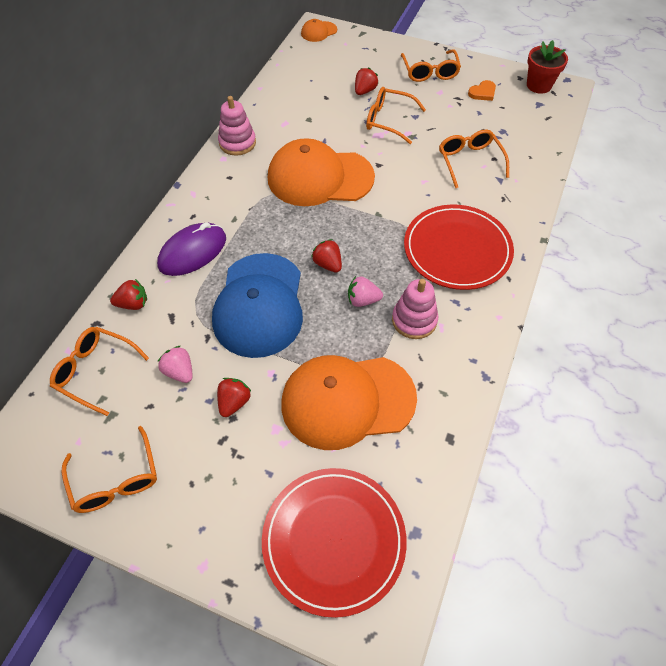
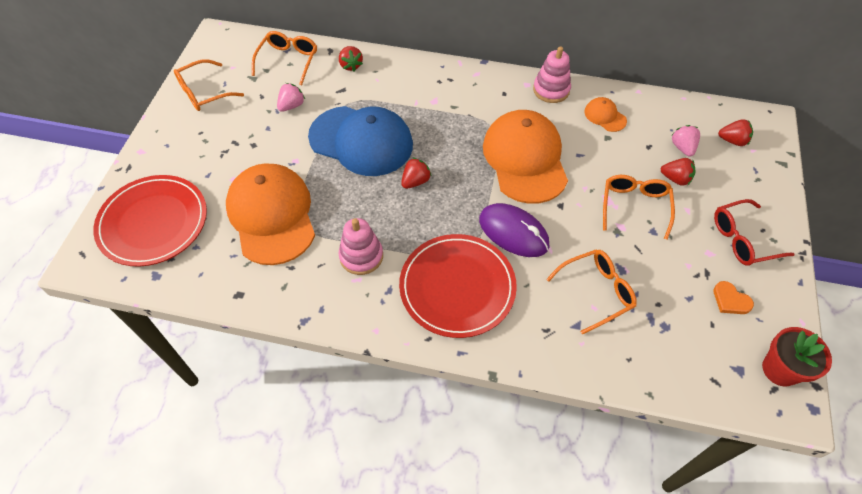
camera: 80 degrees right, 0 degrees up
purple mouse [157,223,226,276] -> purple mouse moved to [479,203,549,257]
blue cap [212,253,303,358] -> blue cap turned 150 degrees counterclockwise [308,106,413,176]
red strawberry [217,378,252,417] -> red strawberry moved to [718,119,753,146]
orange cap [301,19,337,42] -> orange cap moved to [584,97,627,132]
pink strawberry [348,276,383,307] -> pink strawberry moved to [671,125,700,157]
orange glasses [401,49,461,82] -> red glasses [714,199,795,265]

